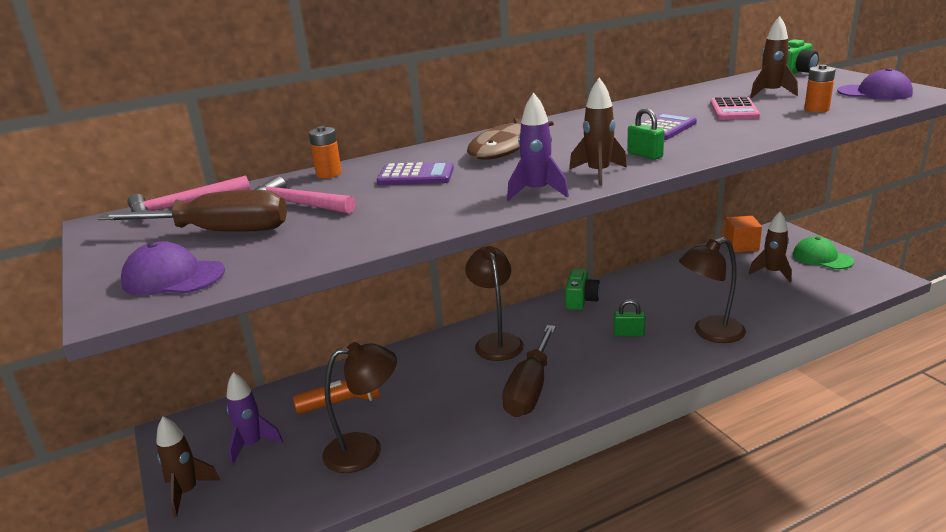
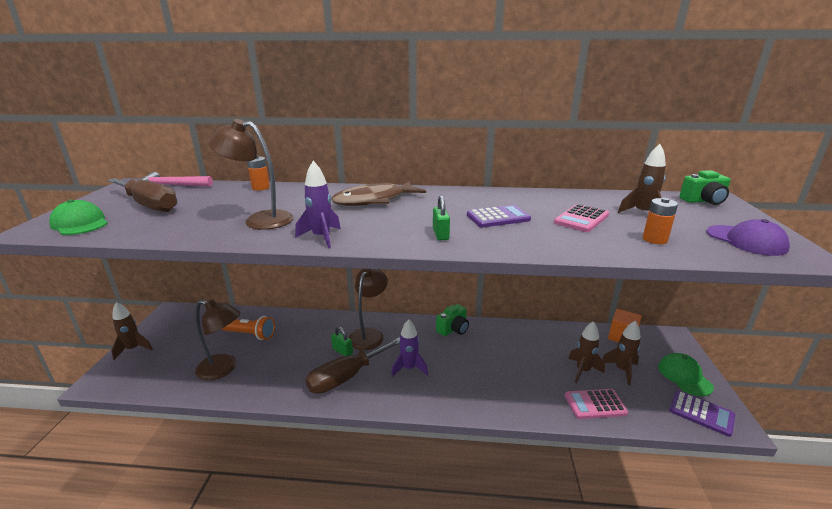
camera: 30 degrees right, 0 degrees up
purple cap [121,241,225,295] -> green cap [49,199,108,235]
purple rocket [226,372,283,465] -> purple rocket moved to [391,319,428,377]
pink hammer [254,176,355,214] -> none
purple calculator [377,162,454,185] -> purple calculator moved to [669,390,735,437]
brown rocket [569,78,627,186] -> brown rocket moved to [568,321,605,383]
green padlock [614,299,646,337] -> green padlock moved to [331,326,353,356]
brown lamp [679,238,746,343] -> brown lamp moved to [209,119,293,230]
none -> pink calculator [565,389,628,419]

